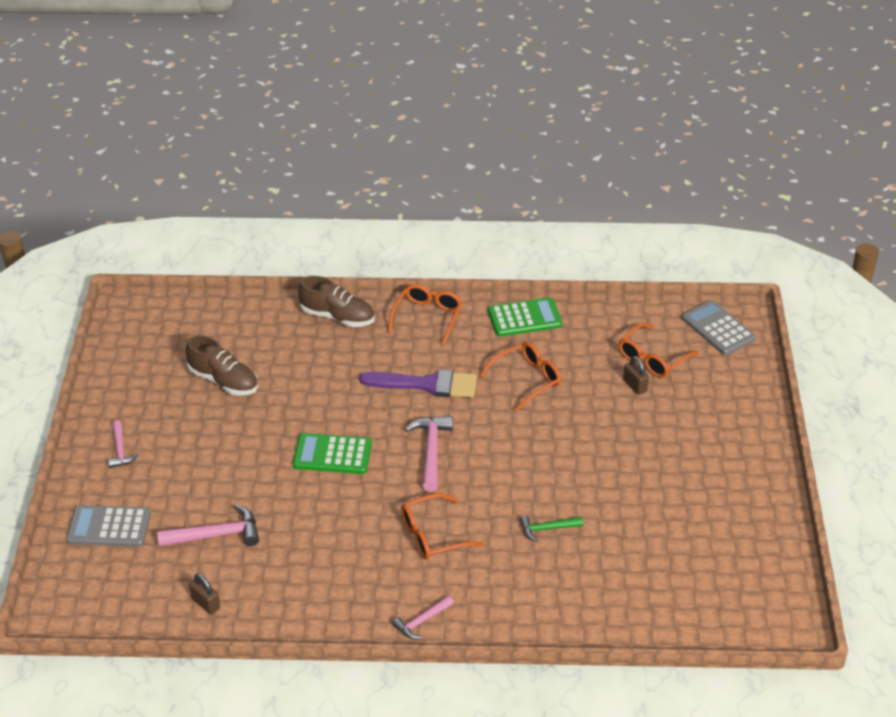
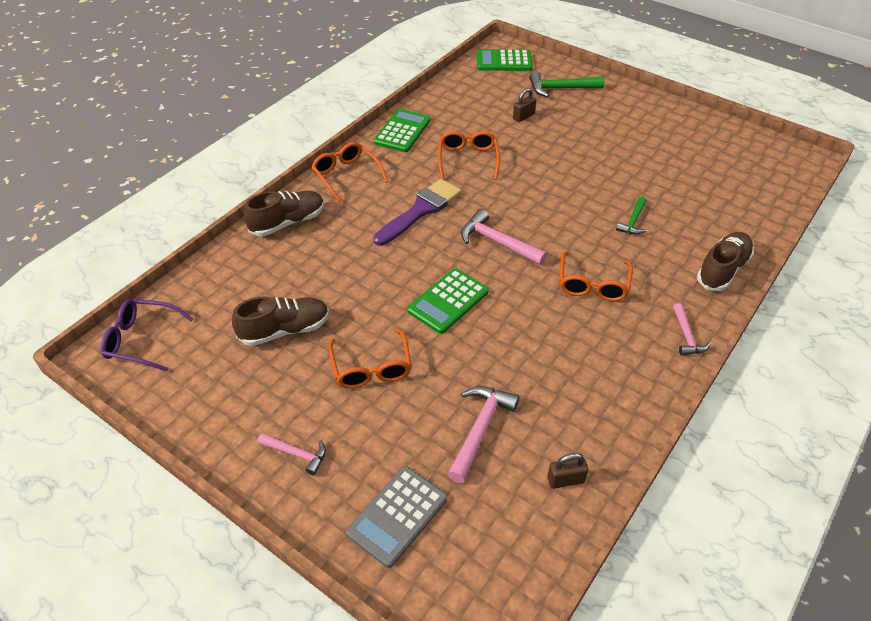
camera: 55 degrees left, 5 degrees up
orange glasses [618,323,699,378] -> orange glasses moved to [328,328,412,389]
brown padlock [623,356,649,395] -> brown padlock turned 45 degrees counterclockwise [513,88,536,122]
grey calculator [682,300,756,355] -> green calculator [477,49,532,71]
none -> purple glasses [101,299,193,372]
none -> green hammer [529,71,605,97]
none -> brown shoe [697,232,754,291]

